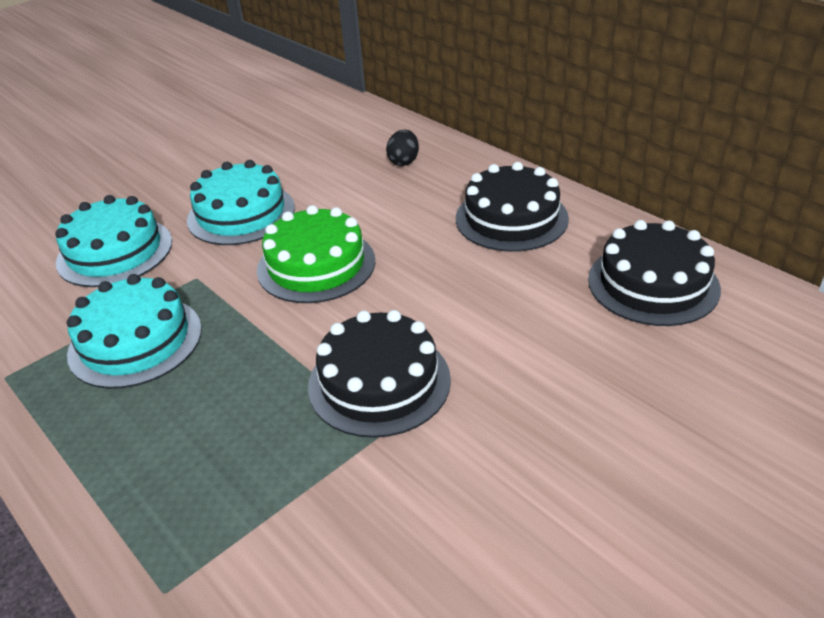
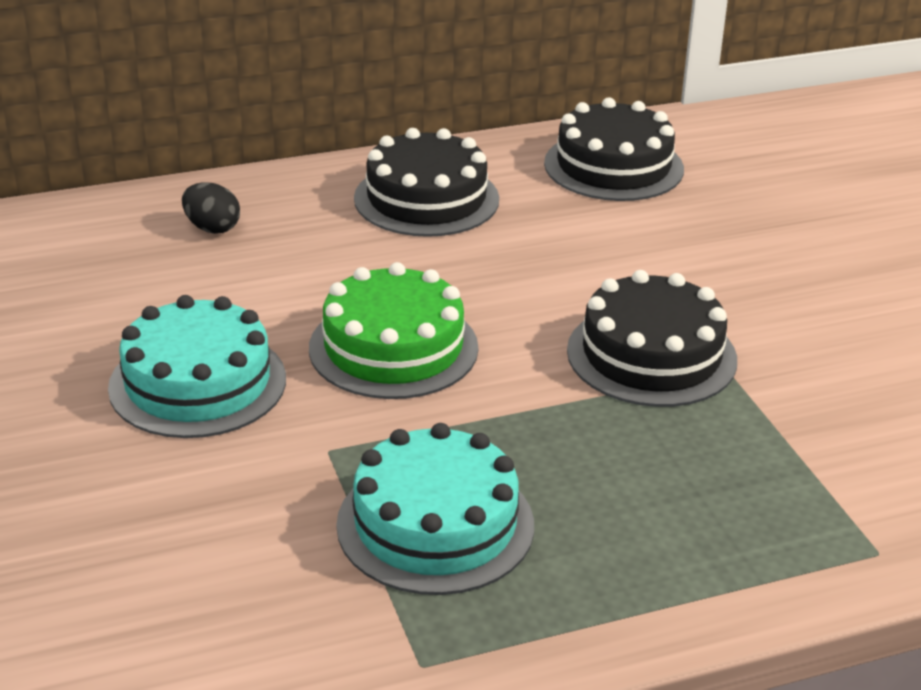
camera: 70 degrees left, 5 degrees down
turquoise cake [55,195,172,287] -> none

